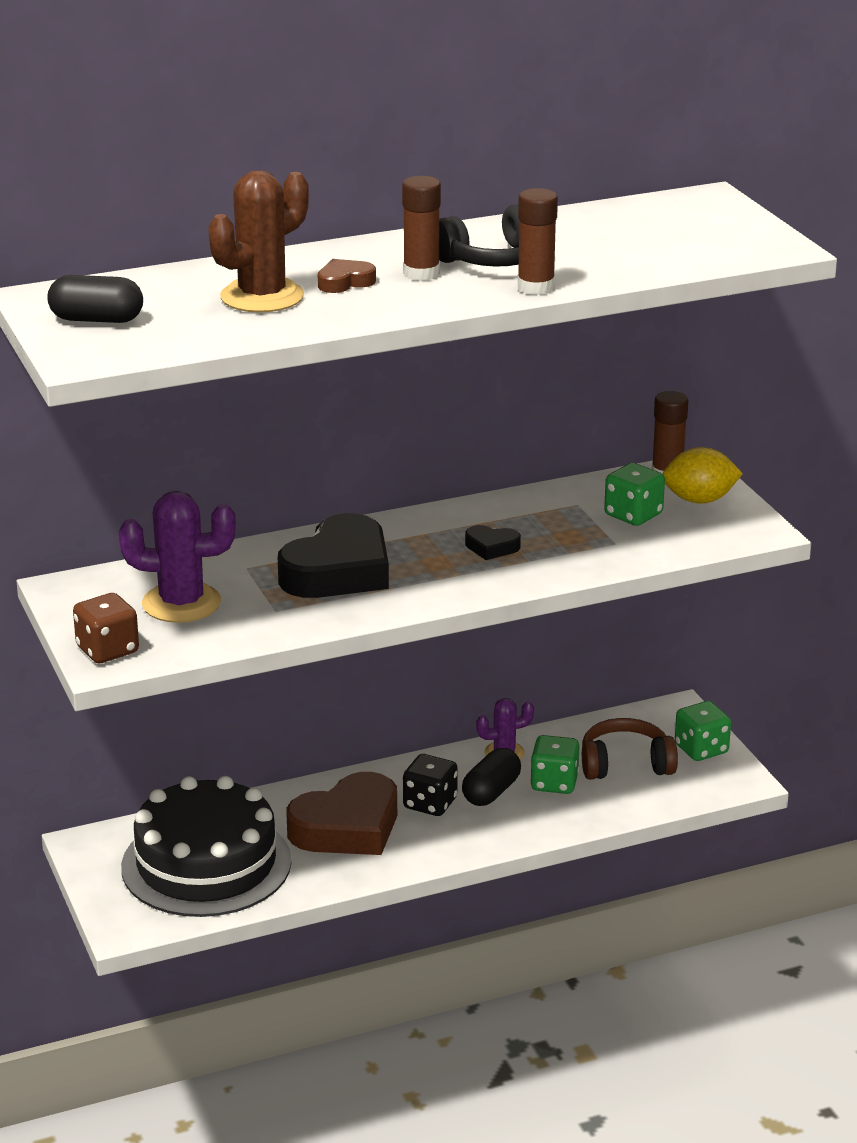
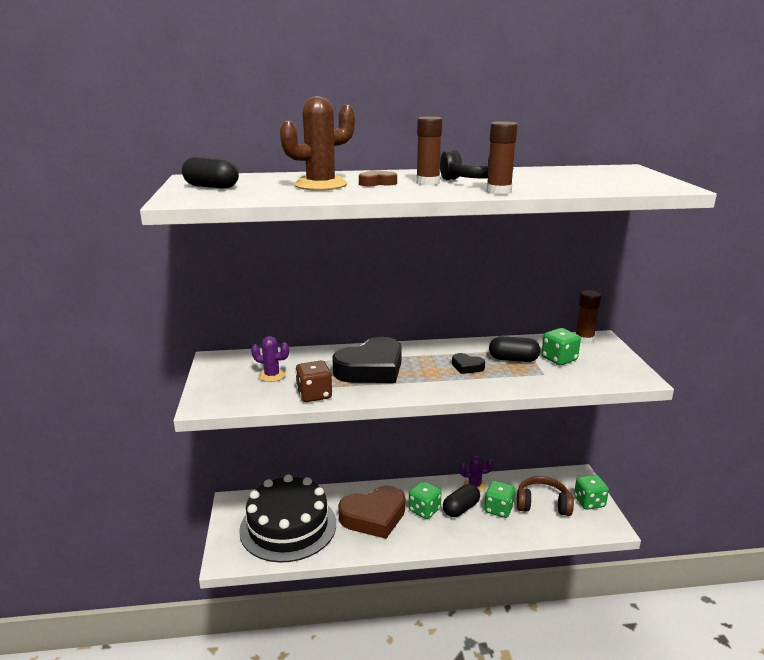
camera: 15 degrees right, 5 degrees down
brown dice [73,593,139,663] -> brown dice moved to [295,361,332,402]
purple cactus [119,491,236,623] -> purple cactus [251,336,289,382], size x0.58
black dice [403,754,458,816] -> green dice [409,481,442,519]
yellow lemon [662,447,743,504] -> none
none -> black capsule [489,336,540,362]

